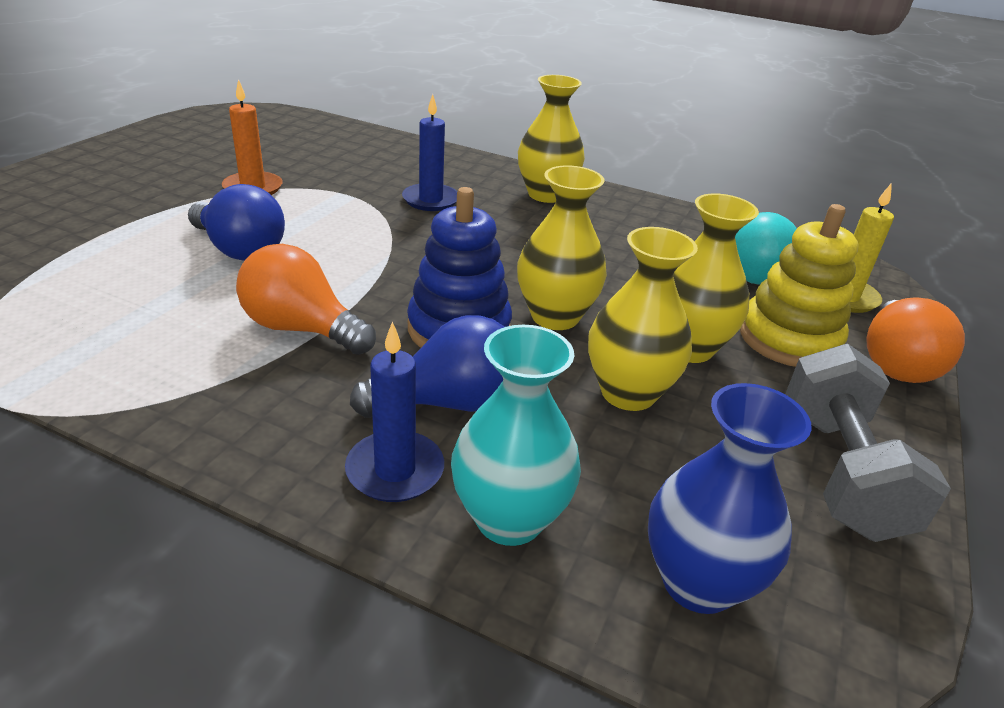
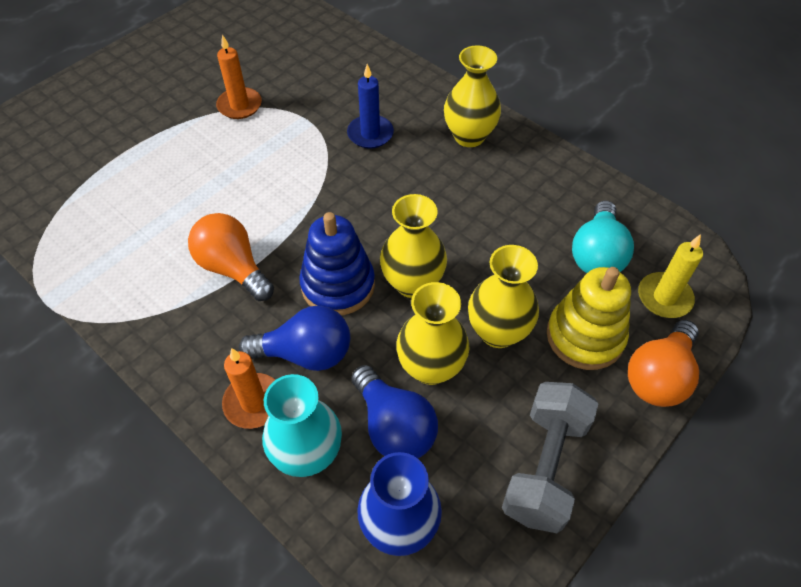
camera: 20 degrees right, 20 degrees up
blue light bulb [188,184,285,261] -> blue light bulb moved to [351,365,438,458]
blue candle [345,321,444,502] -> orange candle [222,348,275,429]

